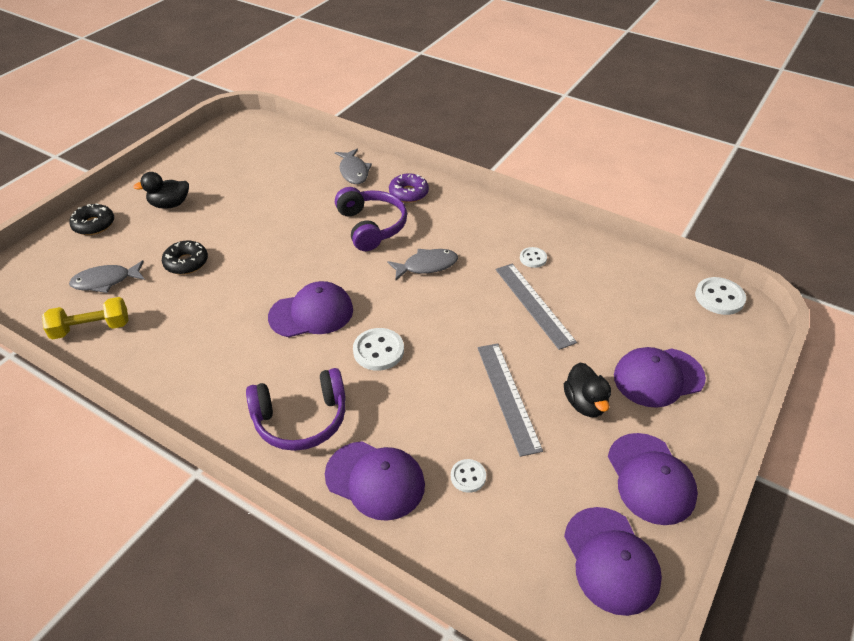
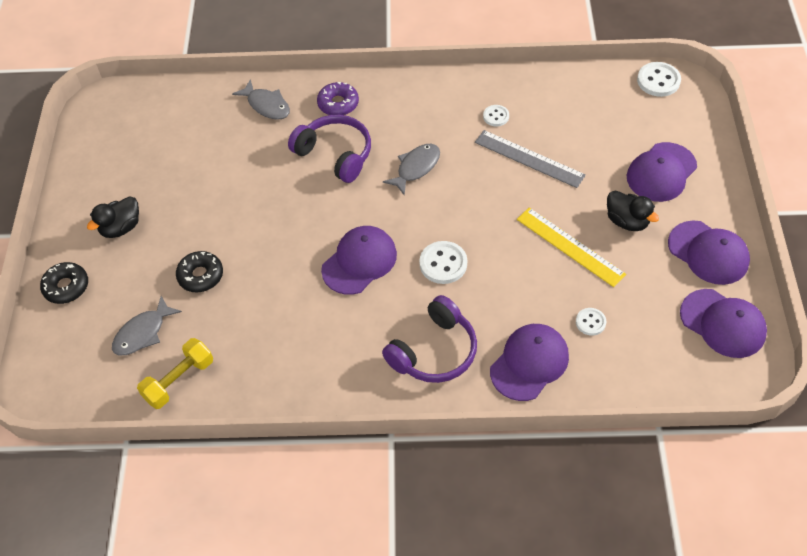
camera: 30 degrees left, 10 degrees up
purple cap [325,441,425,521] -> purple cap turned 45 degrees counterclockwise [490,324,569,401]
grey ruler [477,343,543,457] -> yellow ruler [517,207,626,287]

